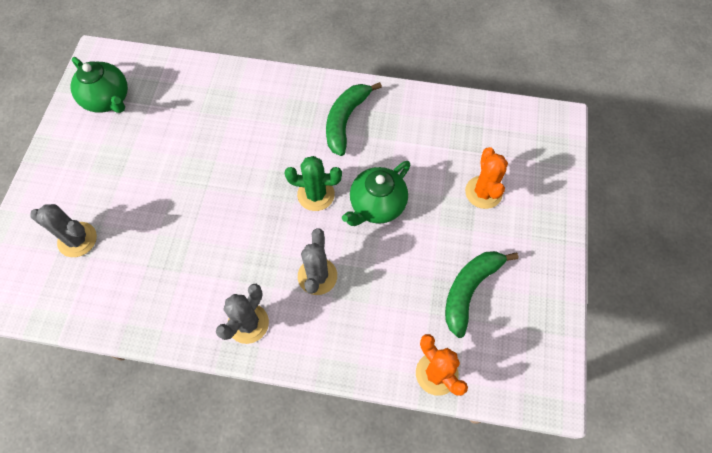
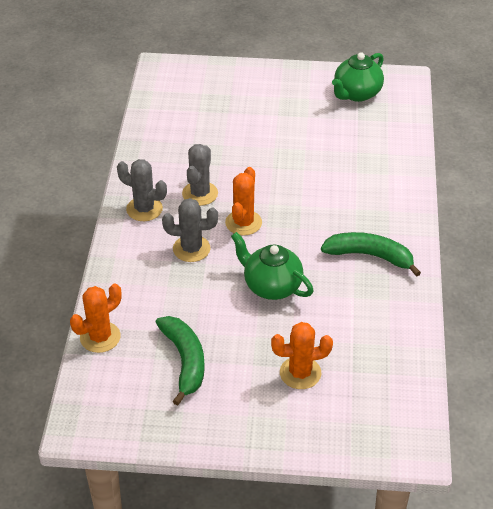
camera: 85 degrees right, 20 degrees down
grey cactus [31,204,97,257] -> grey cactus moved to [182,144,218,206]
green cactus [284,156,342,211] -> none
green banana [445,251,518,338] -> green banana turned 45 degrees clockwise [155,316,205,406]
none -> orange cactus [225,167,262,236]

